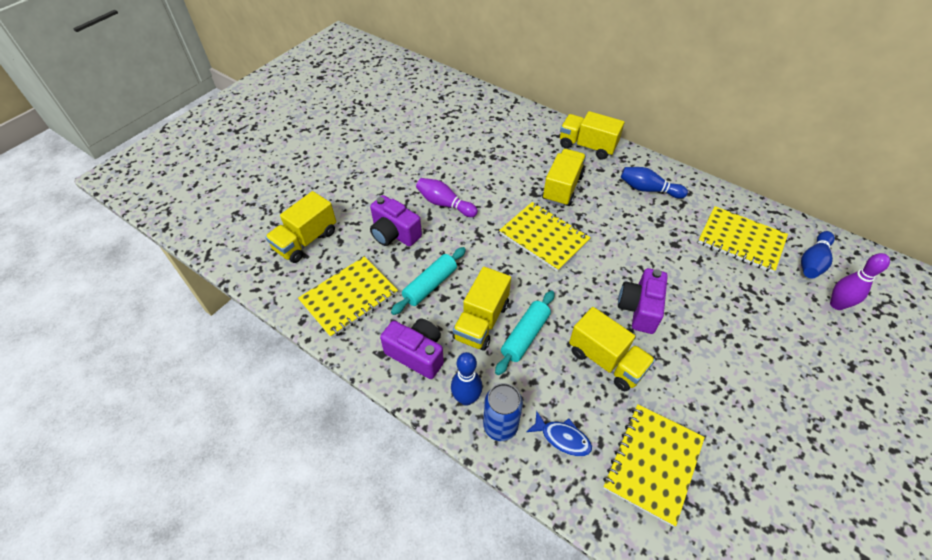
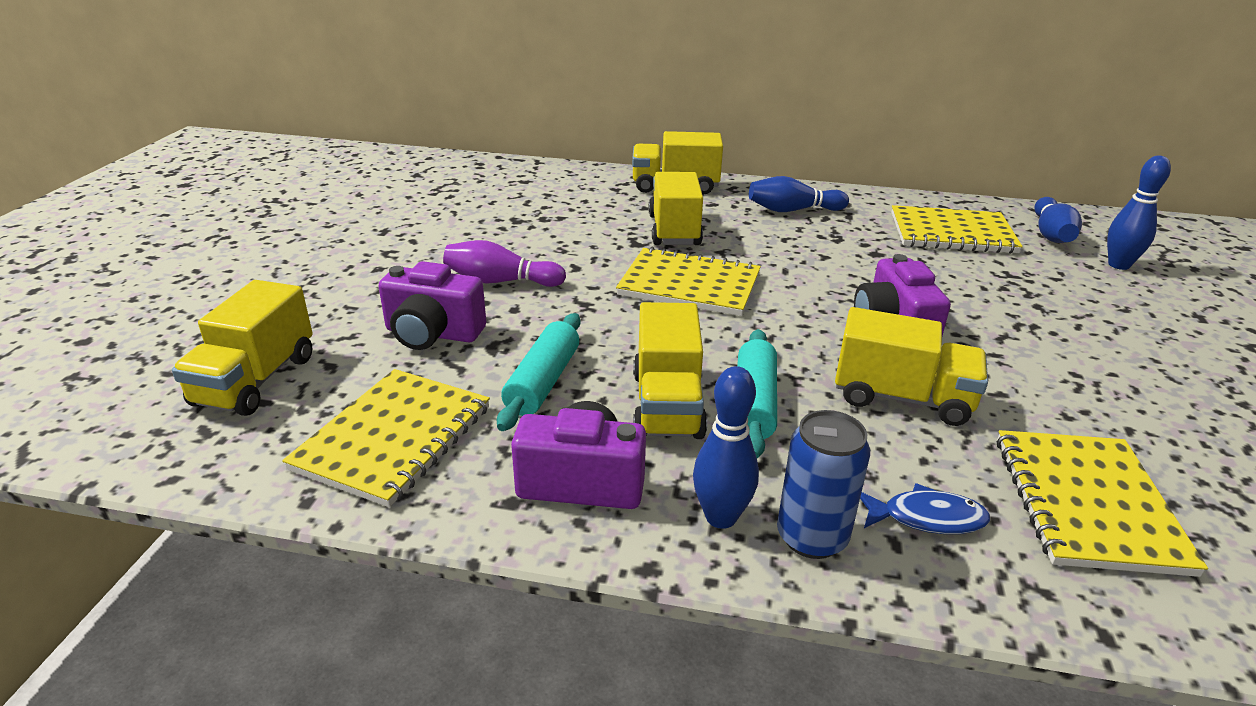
camera: 25 degrees left, 20 degrees down
purple bowling pin [830,253,890,310] -> blue bowling pin [1107,155,1171,270]

